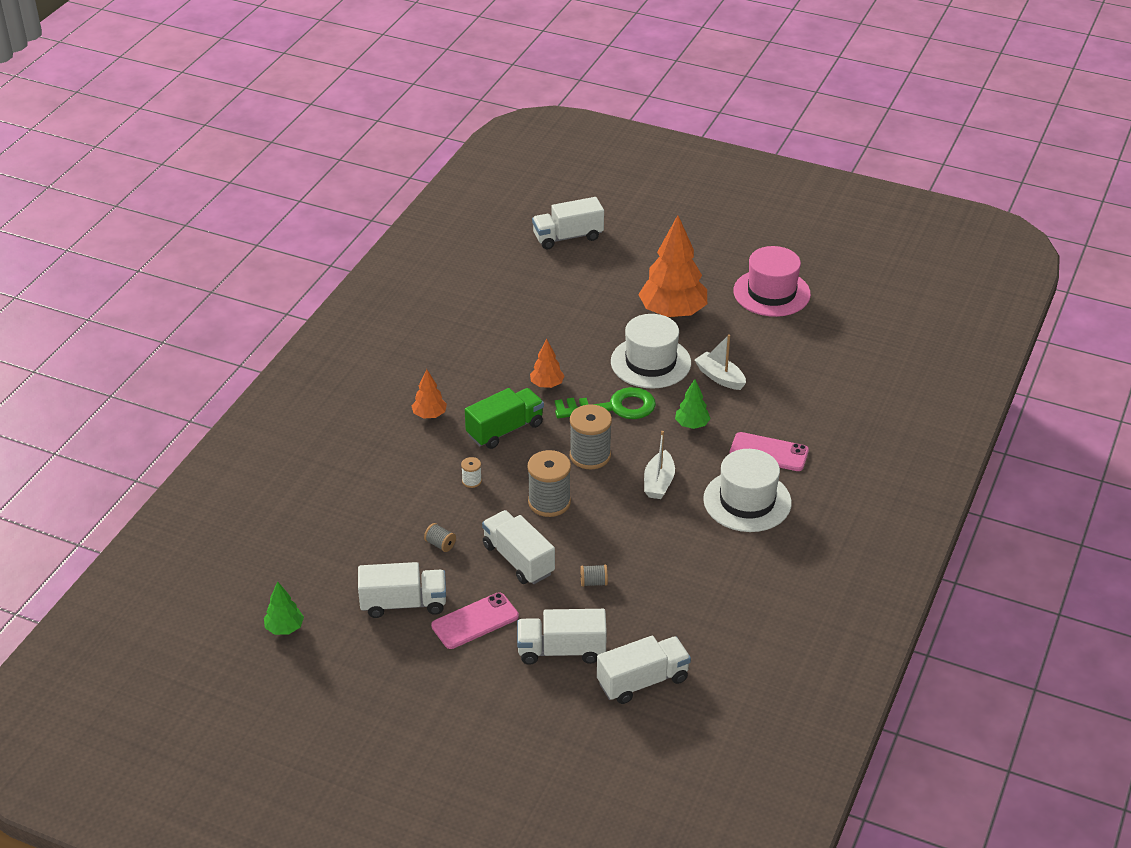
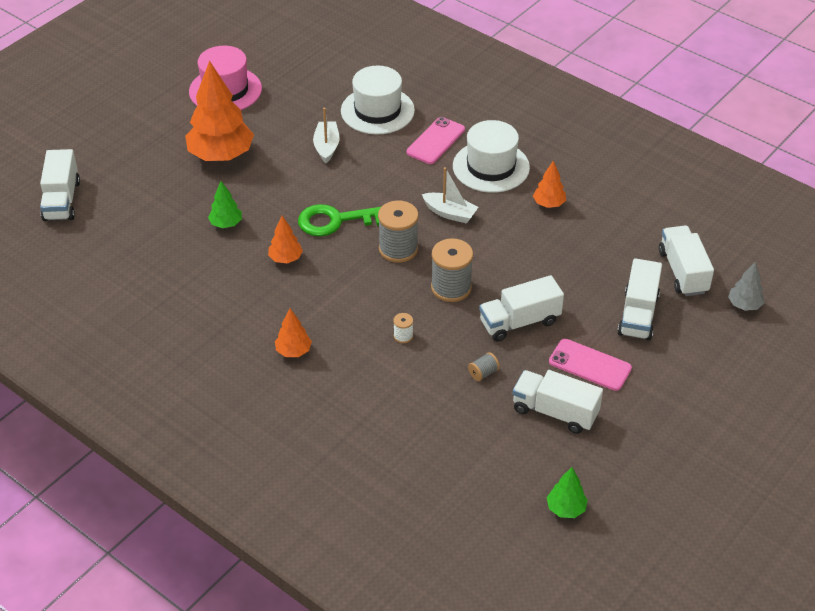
camera: 75 degrees left, 5 degrees up
white truck [358,562,446,618] -> white truck turned 75 degrees counterclockwise [512,370,603,434]
pink phone [431,593,519,649] -> pink phone turned 45 degrees counterclockwise [549,339,632,391]
green truck [465,388,544,449] -> none
green key [555,387,656,419] -> green key turned 105 degrees counterclockwise [298,204,381,236]
grey spool [580,565,608,587] -> none
white hat [611,314,691,389] -> white hat moved to [341,66,415,135]
green tree [675,379,711,429] -> green tree moved to [208,181,242,228]
white boat [695,334,746,390] -> white boat turned 120 degrees clockwise [313,108,340,163]
none -> orange tree [533,161,566,208]
none -> grey tree [728,262,765,311]

